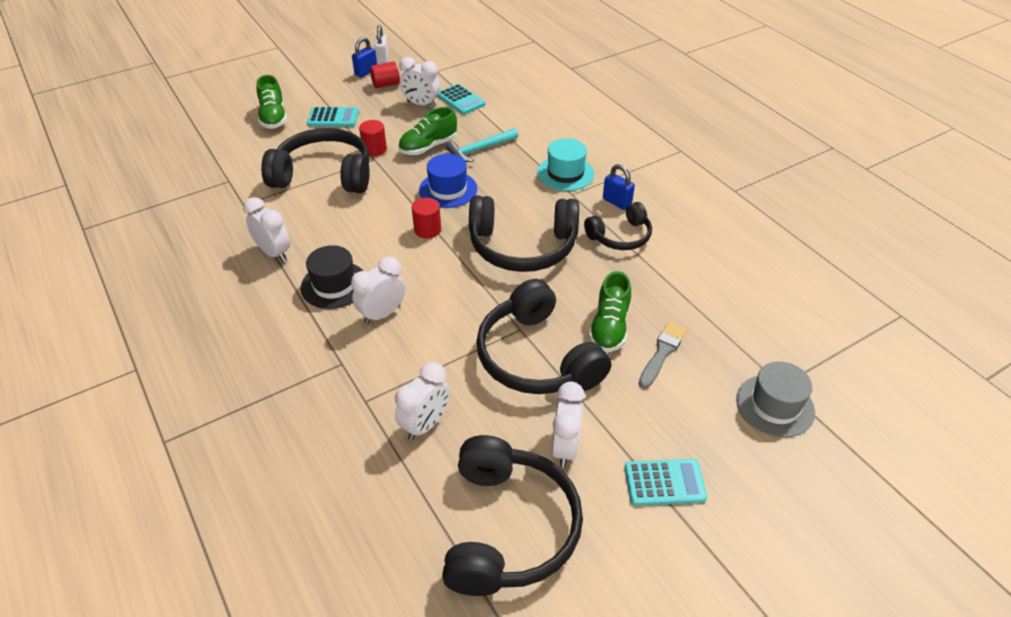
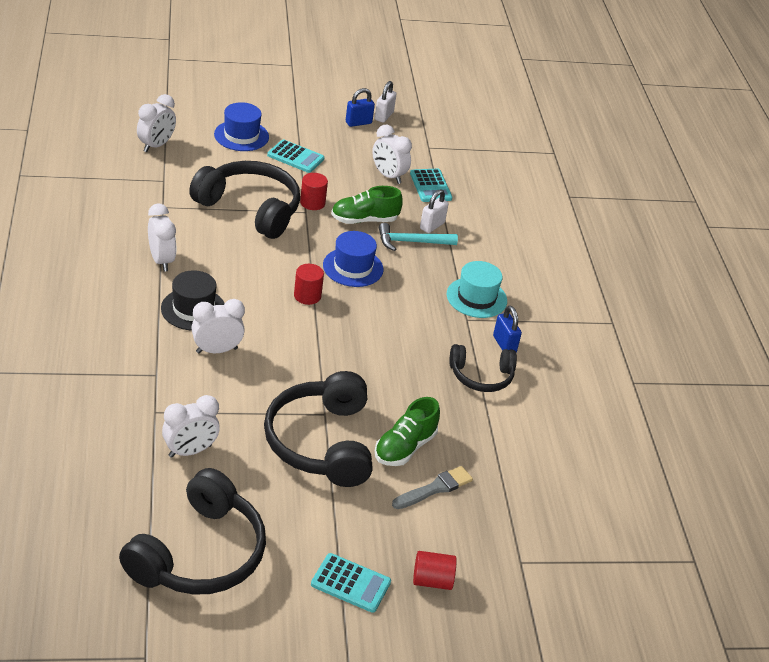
camera: 20 degrees right, 5 degrees down
green shoe [256,75,287,129] -> blue hat [214,102,269,151]
red cylinder [370,61,400,88] -> red cylinder moved to [413,551,457,590]
black headphones [469,196,579,272] -> none
white clock [552,381,585,467] -> white clock moved to [137,94,176,152]
grey hat [736,361,815,437] -> none
none -> white padlock [420,189,449,233]

